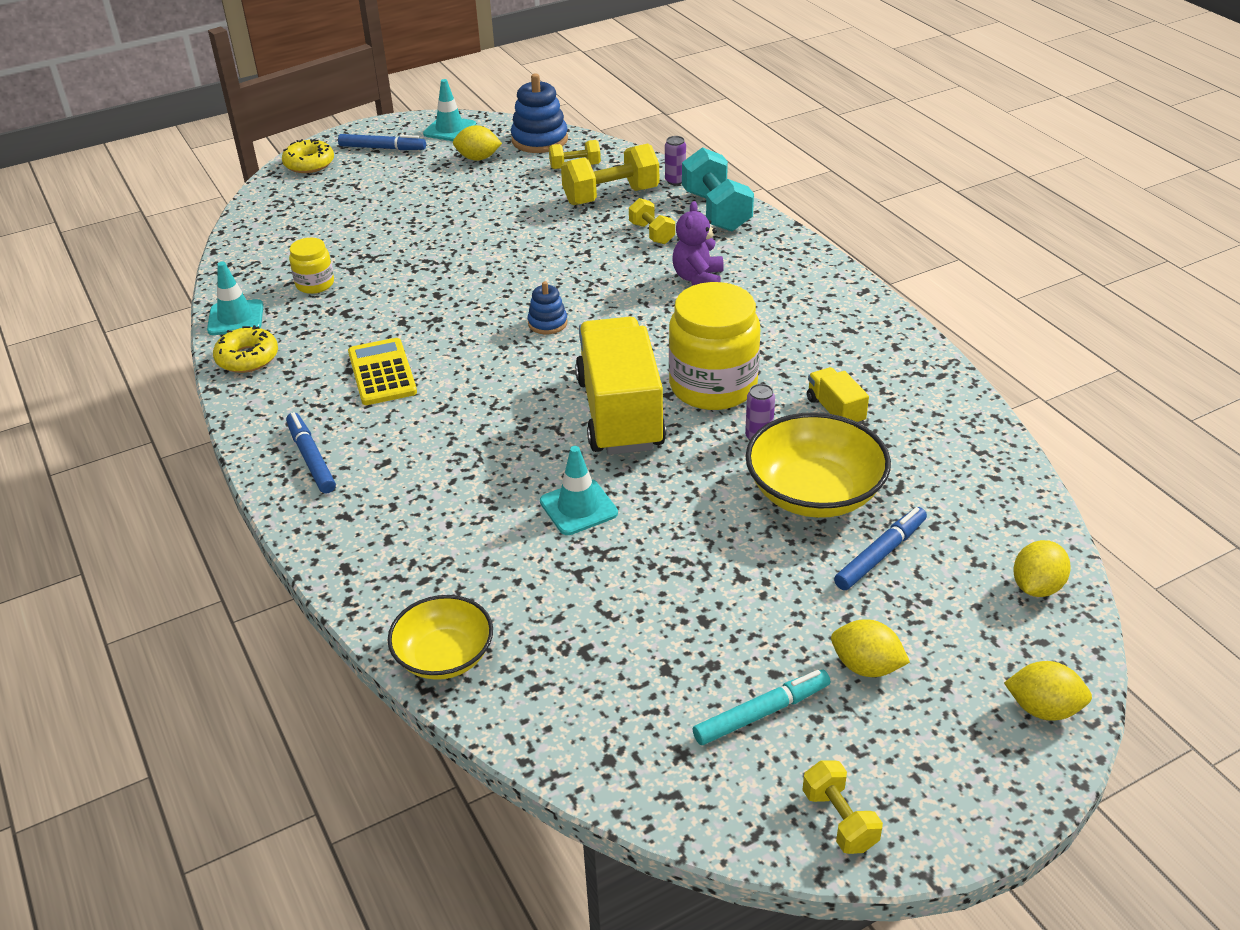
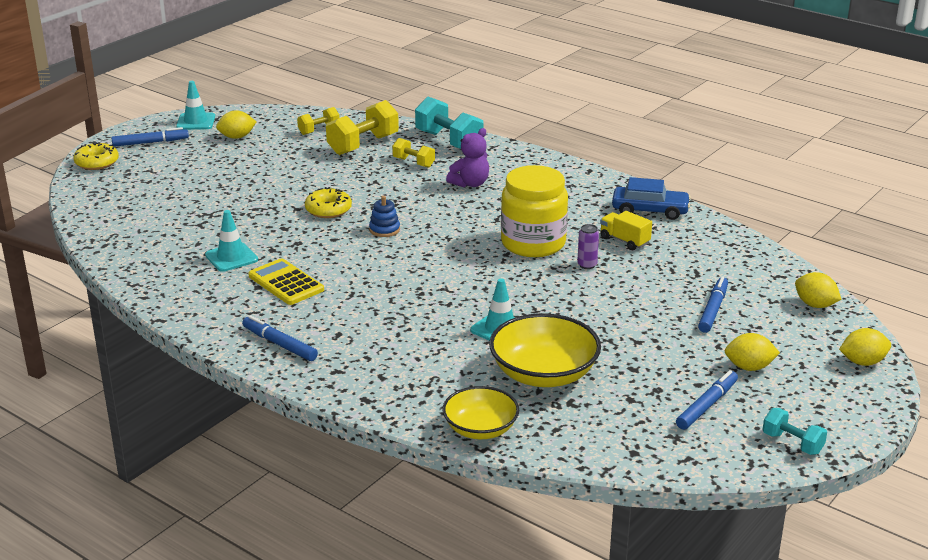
camera: 25 degrees left, 10 degrees down
turquoise traffic cone [207,261,264,335] -> turquoise traffic cone moved to [205,210,258,272]
yellow donut [213,325,278,373] -> yellow donut moved to [305,187,352,218]
yellow jar [289,238,334,294] -> none
blue stacking toy [511,73,568,153] -> none
yellow truck [575,317,666,455] -> none
purple can [665,136,686,185] -> none
purple teddy bear [673,201,724,286] -> purple teddy bear turned 120 degrees counterclockwise [446,128,489,187]
turquoise marker [693,669,830,745] -> blue marker [676,370,738,430]
yellow bowl [745,412,891,518] -> yellow bowl moved to [489,313,601,387]
yellow dumbbell [802,760,883,854] -> turquoise dumbbell [763,408,827,455]
yellow lemon [1013,540,1071,597] -> yellow lemon turned 60 degrees counterclockwise [795,272,842,308]
none -> blue car [612,177,691,220]

